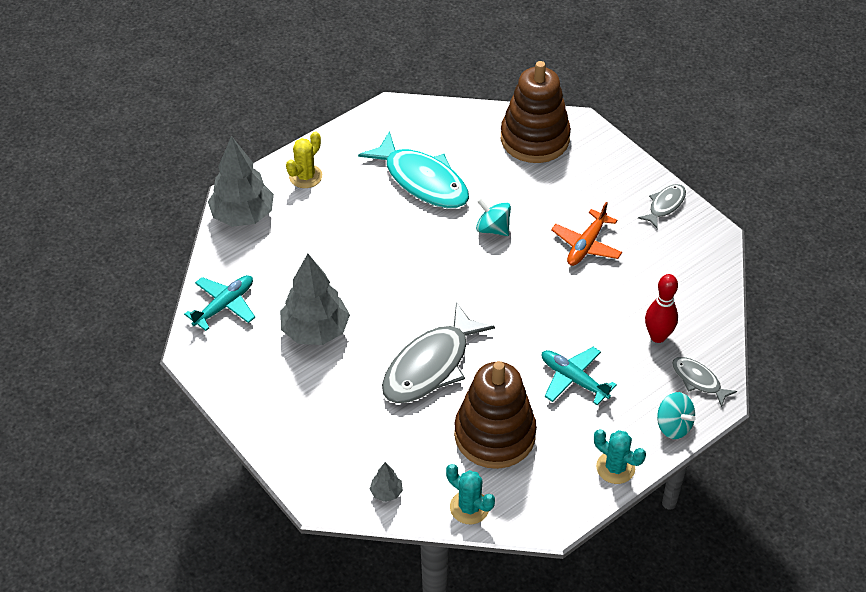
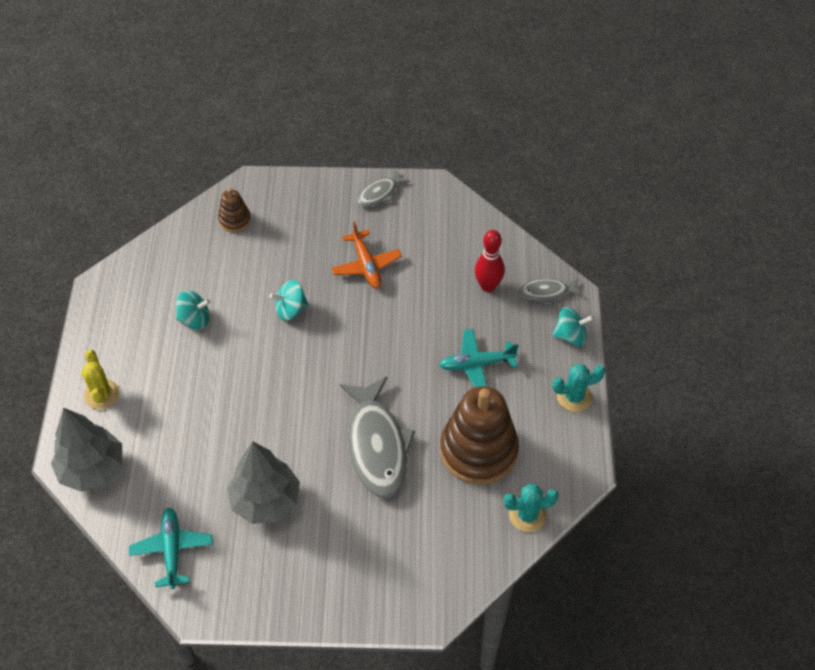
camera: 50 degrees left, 5 degrees up
turquoise fish [358,131,469,208] -> turquoise spinning top [176,291,210,330]
grey tree [370,462,403,502] -> none
brown stacking toy [501,61,571,163] -> brown stacking toy [218,188,251,232], size x0.47
grey fish [638,184,686,229] -> grey fish turned 120 degrees counterclockwise [357,170,410,207]

